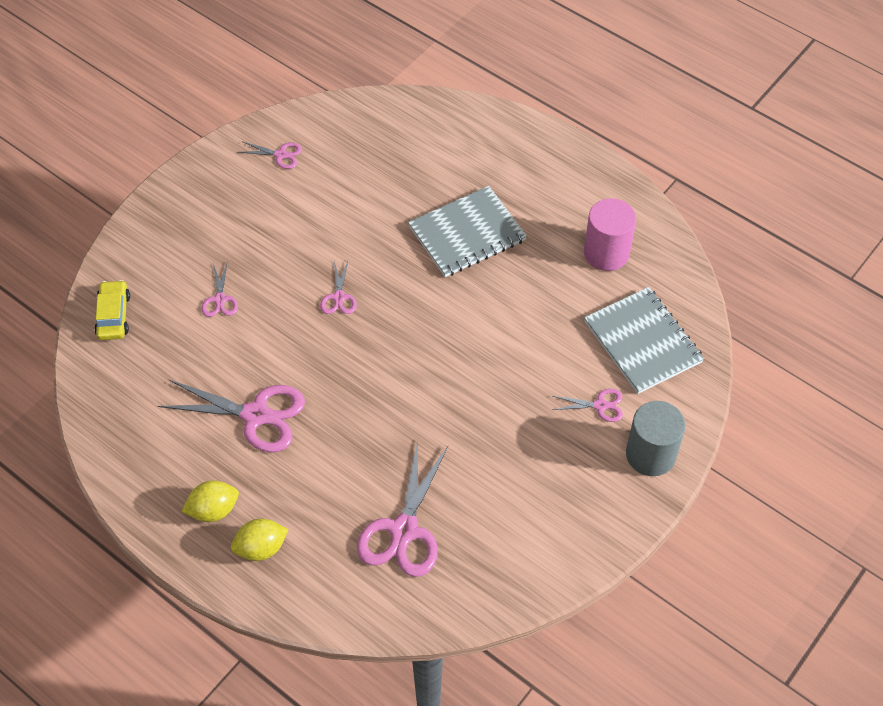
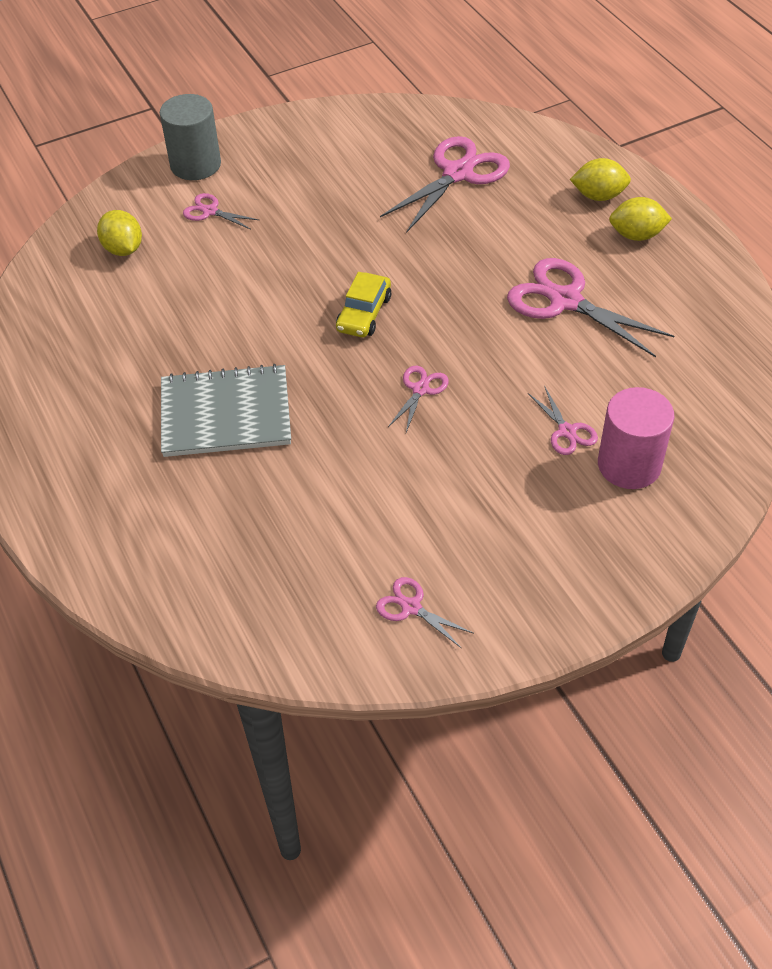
camera: 155 degrees left, 5 degrees down
yellow car [95,280,130,340] -> yellow car moved to [336,272,391,338]
pink scissors [202,261,238,317] -> pink scissors turned 135 degrees clockwise [528,386,598,455]
pink cylinder [584,198,636,271] -> pink cylinder moved to [598,387,675,489]
grey notebook [584,287,704,394] -> yellow lemon [97,210,142,256]

